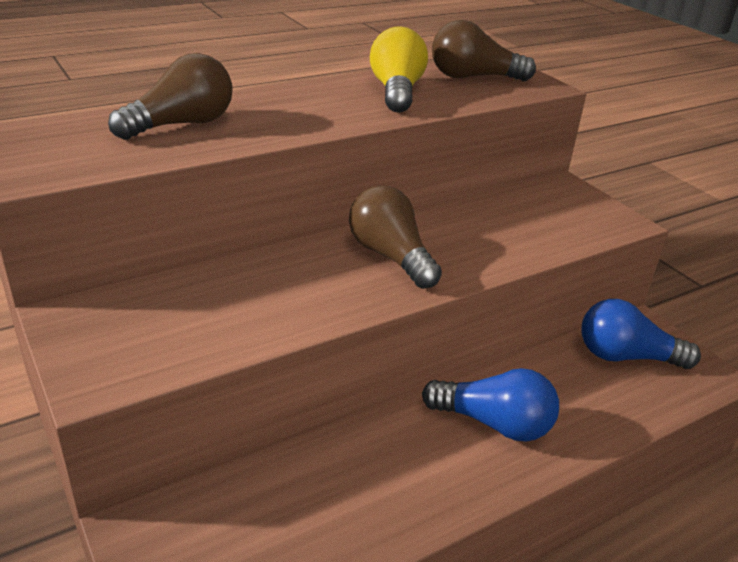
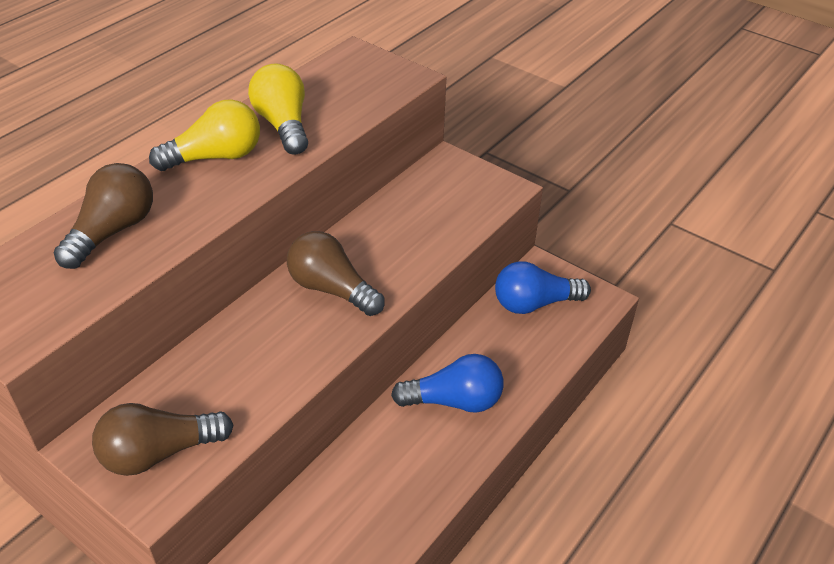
camera: 20 degrees left, 10 degrees up
brown light bulb [432,20,536,81] -> brown light bulb moved to [92,403,234,476]
none -> yellow light bulb [149,99,260,171]

